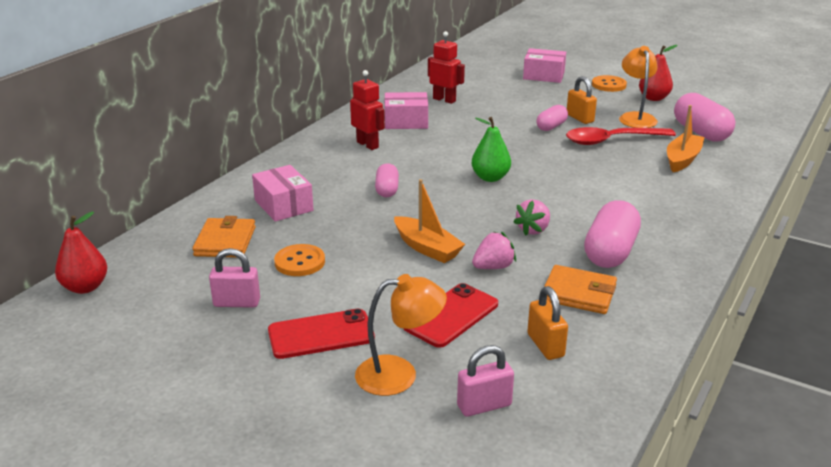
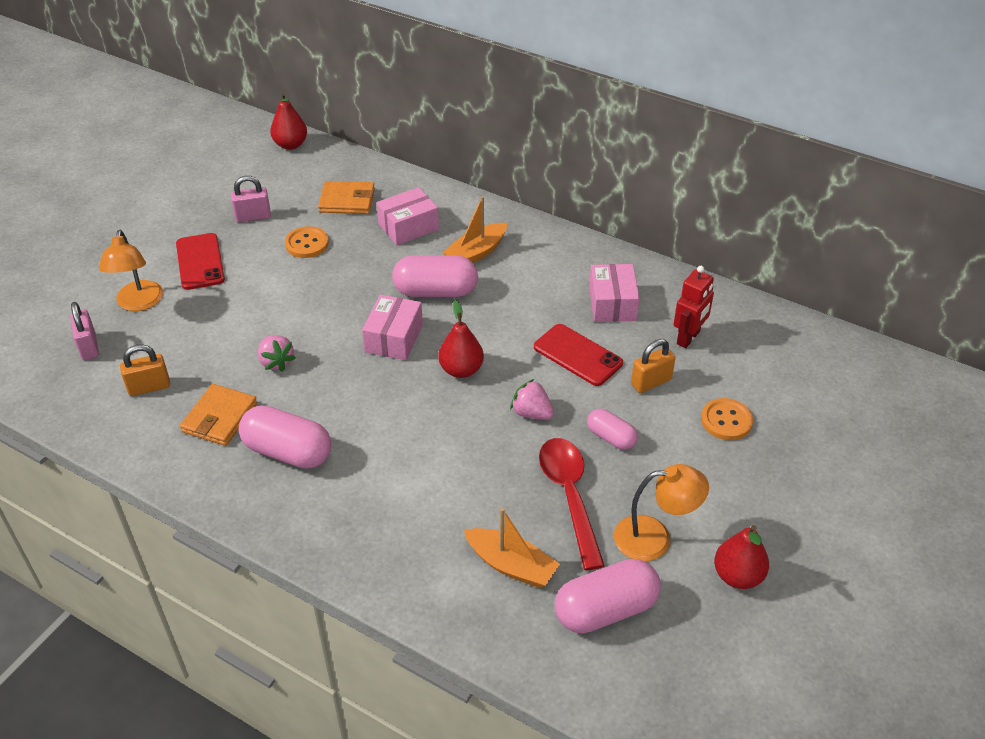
camera: 90 degrees right, 15 degrees up
pink padlock [209,248,260,308] -> pink padlock turned 75 degrees clockwise [231,176,271,222]
red robot [350,70,385,150] -> none
pink capsule [375,163,399,197] -> pink capsule [392,255,478,297], size x1.73
orange boat [394,179,465,263] -> orange boat moved to [442,196,507,263]
red phone [403,283,498,348] -> red phone moved to [534,324,623,386]
green pear [472,117,511,182] -> red pear [438,300,484,378]
pink strawberry [514,199,550,236] -> pink strawberry moved to [510,379,554,420]
pink box [523,48,566,83] -> pink box moved to [362,294,423,360]
orange padlock [567,76,597,124] -> orange padlock moved to [631,339,676,393]
orange button [592,75,627,92] -> orange button moved to [701,398,753,440]

